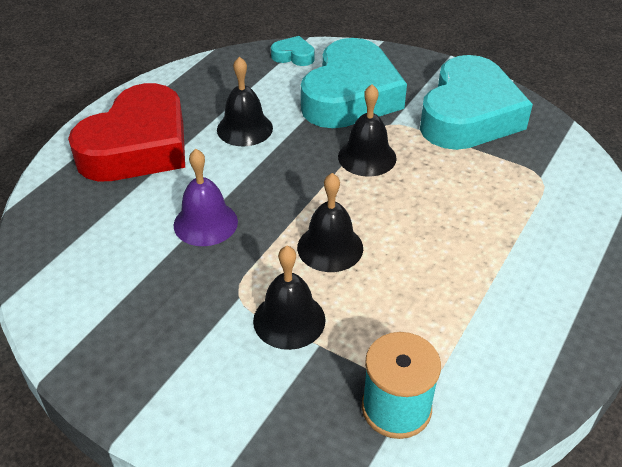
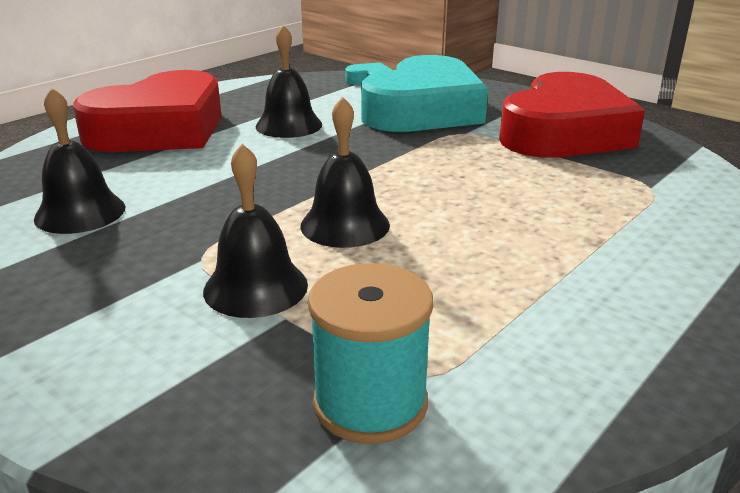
camera: 10 degrees right, 15 degrees down
purple bell [174,149,238,246] -> none
black bell [338,84,397,176] -> black bell moved to [34,88,125,234]
turquoise heart [420,55,533,150] -> red heart [499,72,645,158]

